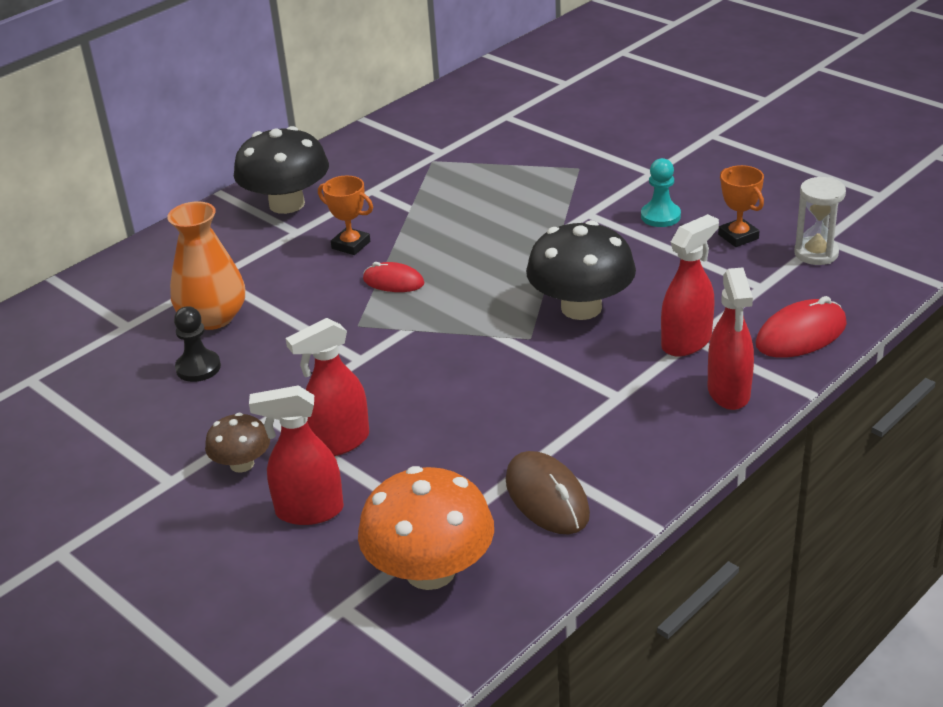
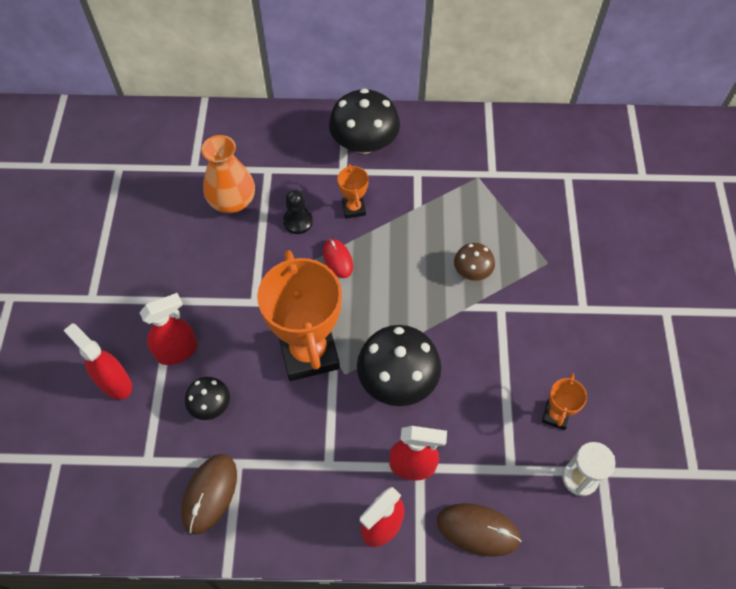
camera: 45 degrees right, 25 degrees up
black pawn [174,306,221,382] -> black pawn moved to [283,190,313,234]
brown mushroom [205,413,270,472] -> brown mushroom moved to [454,243,495,281]
red spray bottle [285,318,369,456] -> red spray bottle turned 135 degrees clockwise [139,293,198,365]
orange mushroom [358,466,494,590] -> none
turquoise pawn [641,158,681,227] -> none
red mouse [755,296,847,358] -> brown mouse [437,503,522,557]
none -> black mushroom [185,377,230,420]
none -> orange trophy [257,250,342,381]

